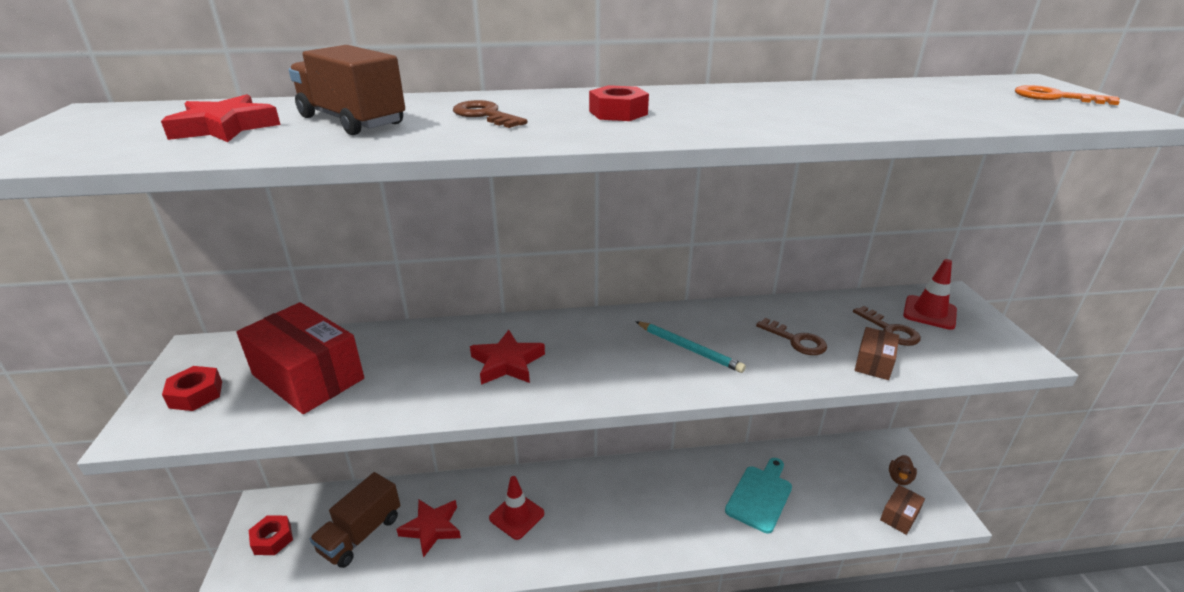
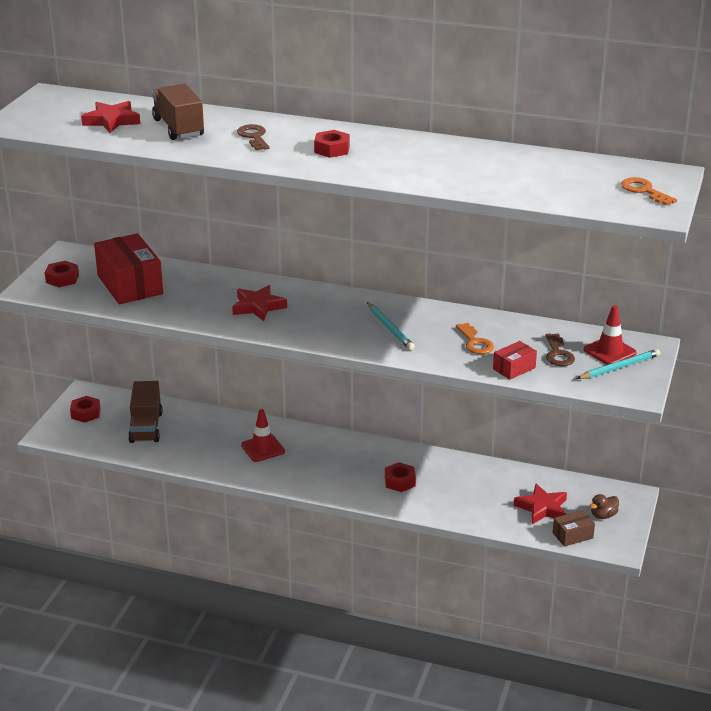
camera: 25 degrees right, 0 degrees up
brown truck [310,472,400,568] -> brown truck turned 60 degrees counterclockwise [128,381,163,443]
red star [396,500,461,558] -> red star moved to [514,484,567,524]
turquoise cutting board [725,458,792,533] -> none
brown key [756,318,827,355] -> orange key [456,323,494,354]
brown box [855,327,899,380] -> red box [493,341,537,380]
none -> red nut [385,462,416,492]
none -> turquoise pencil [576,349,661,379]

